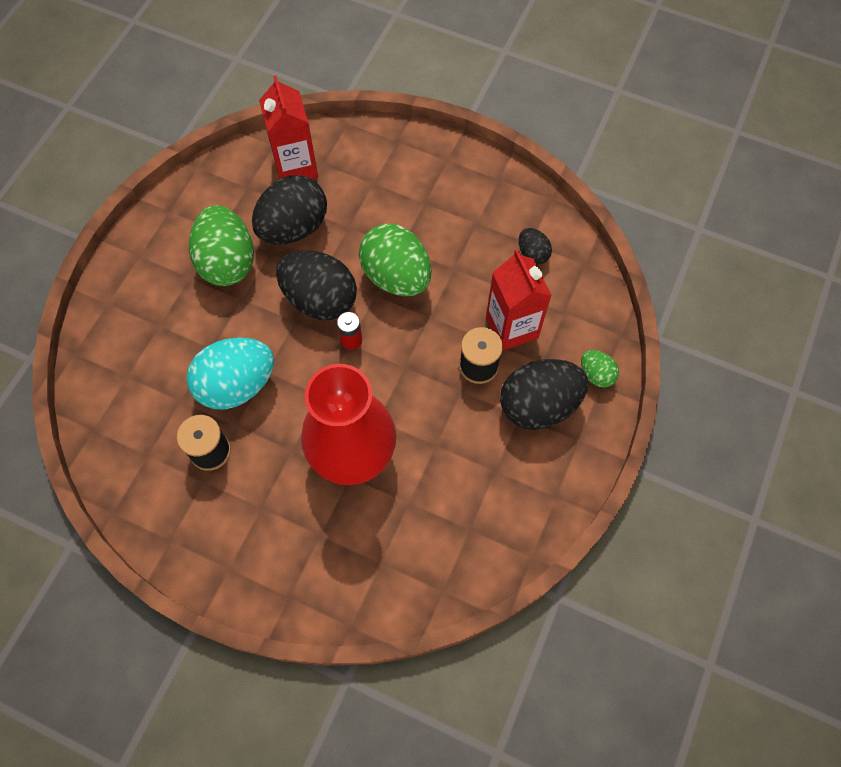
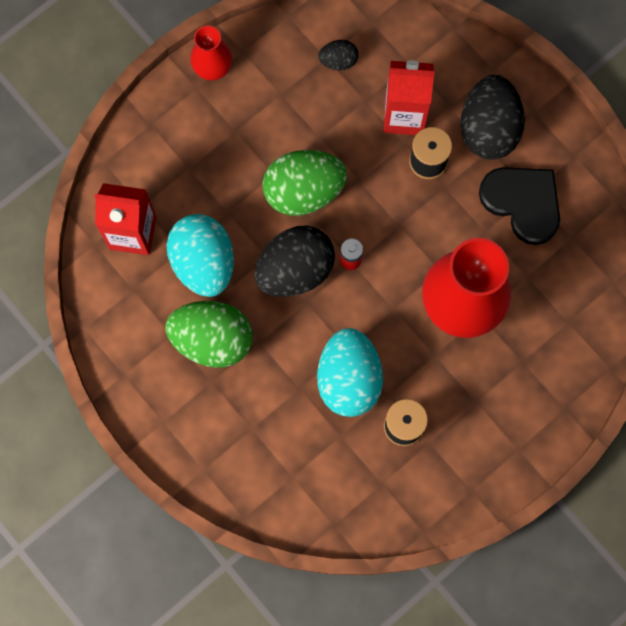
camera: 65 degrees left, 10 degrees up
black egg [252,175,327,244] -> turquoise egg [166,214,234,297]
green egg [581,350,619,387] -> none
none -> red vase [190,26,232,80]
none -> black heart [479,167,560,245]

